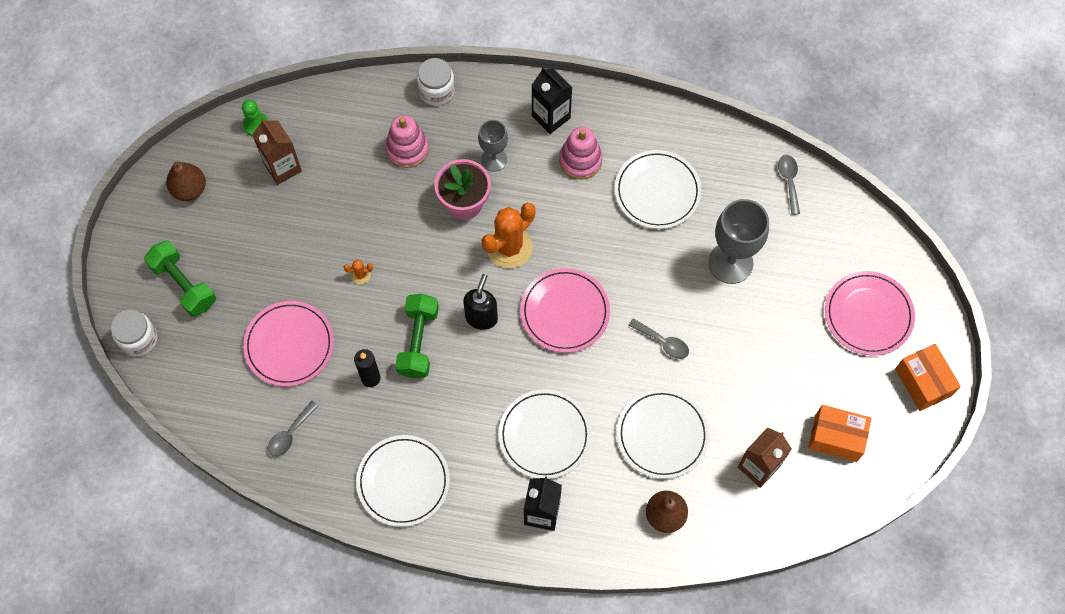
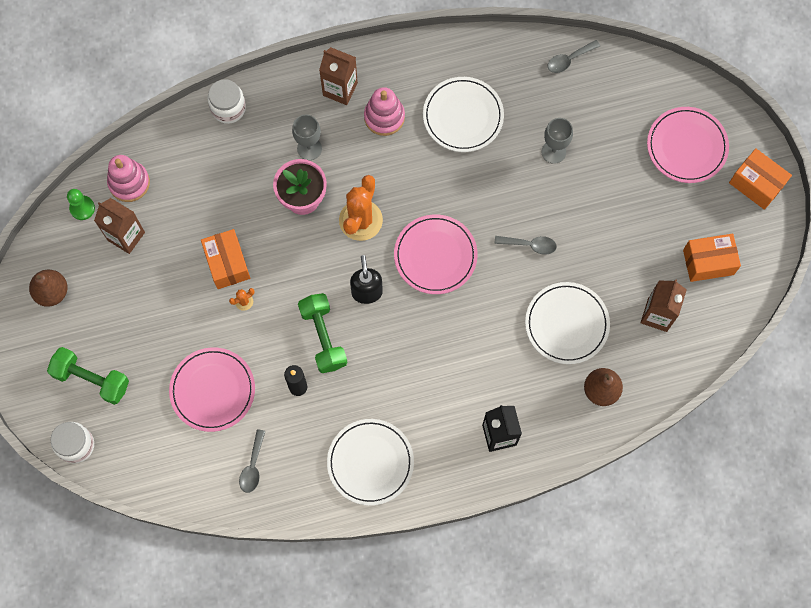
camera: 25 degrees left, 5 degrees up
pink stacking toy [385,115,429,168] -> pink stacking toy moved to [107,155,150,202]
white plate [499,389,591,479] -> none
black carton [531,67,573,134] -> brown carton [319,47,358,105]
grey goblet [708,199,769,284] -> grey goblet [542,118,573,164], size x0.60
grey spoon [778,155,800,215] -> grey spoon turned 90 degrees counterclockwise [548,40,600,73]
none -> orange box [201,229,250,289]

